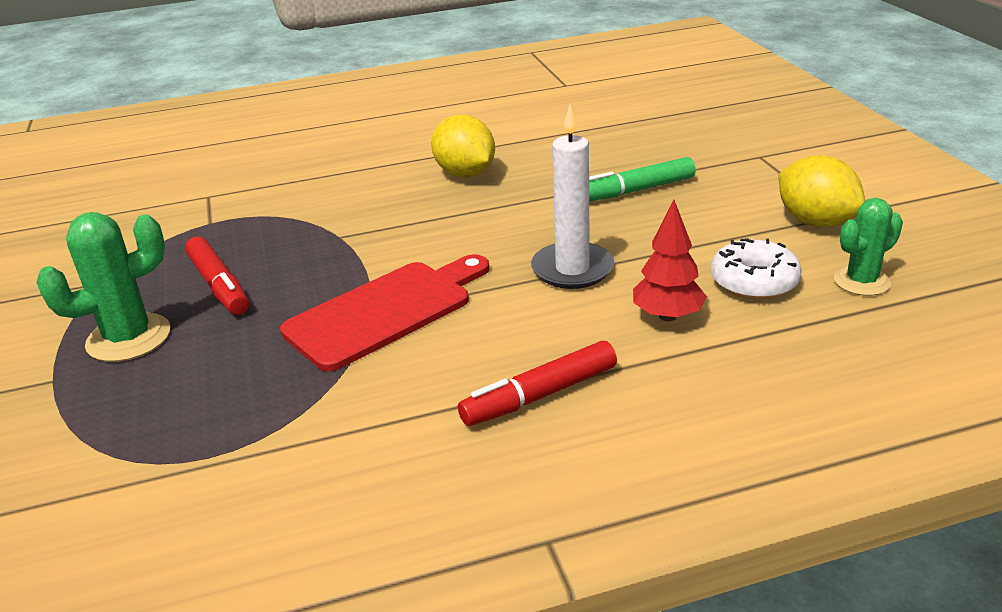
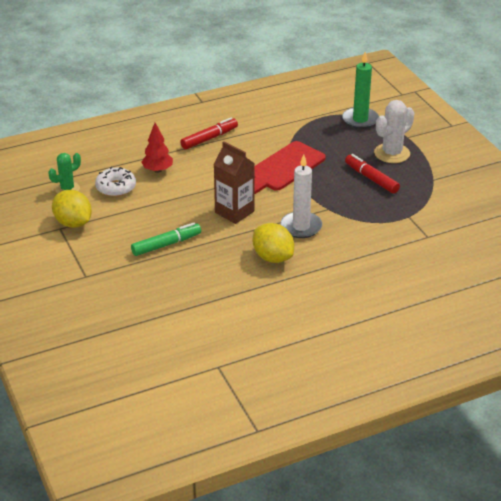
camera: 170 degrees right, 5 degrees up
green cactus [36,212,170,362] -> white cactus [374,100,415,163]
white candle [531,105,615,289] -> white candle moved to [280,154,322,238]
none -> brown carton [214,141,255,224]
none -> green candle [342,52,379,129]

